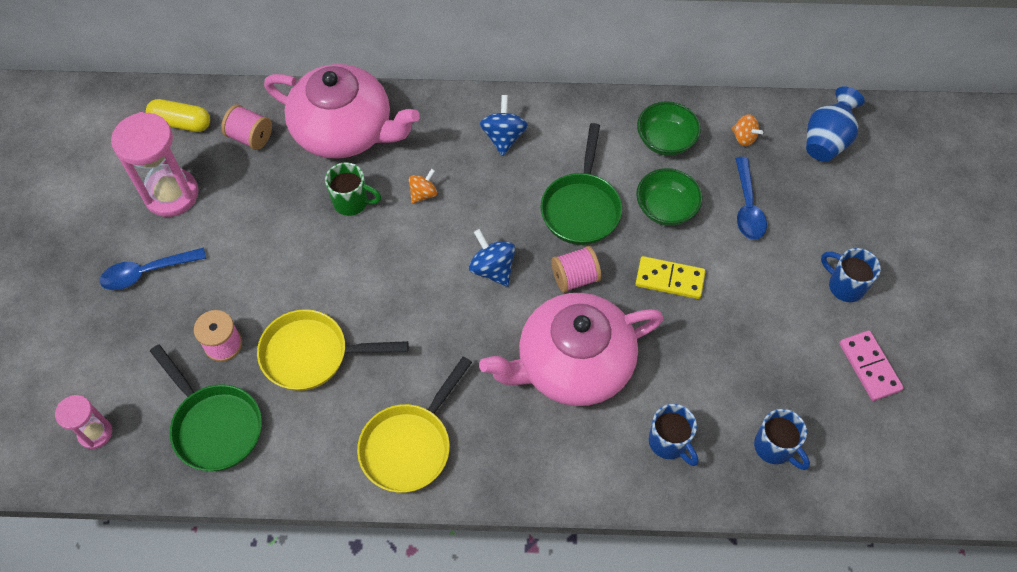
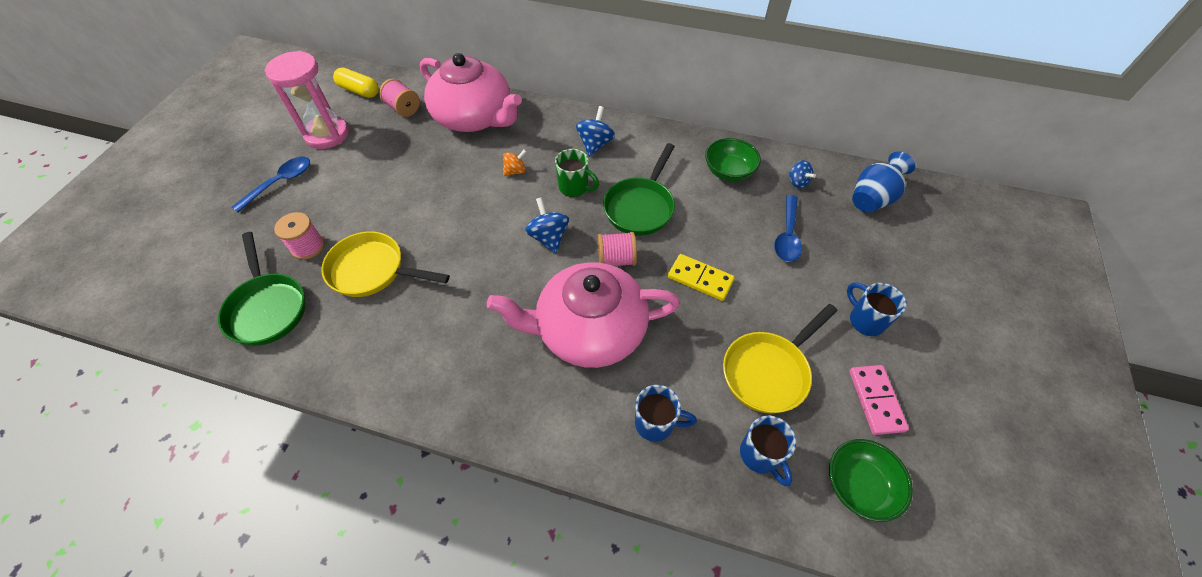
camera: 15 degrees right, 5 degrees down
pink hourglass [55,395,112,449] -> none
blue spoon [100,248,206,290] -> blue spoon turned 135 degrees clockwise [232,157,310,212]
green mug [325,162,381,216] -> green mug moved to [555,149,599,197]
yellow pan [357,356,472,493] -> yellow pan moved to [723,304,838,414]
green bowl [636,168,702,226] -> green bowl moved to [829,439,913,522]
blue mug [649,404,699,466] -> blue mug turned 60 degrees counterclockwise [635,385,697,442]
orange spinning top [731,114,763,146] -> blue spinning top [788,160,816,189]

